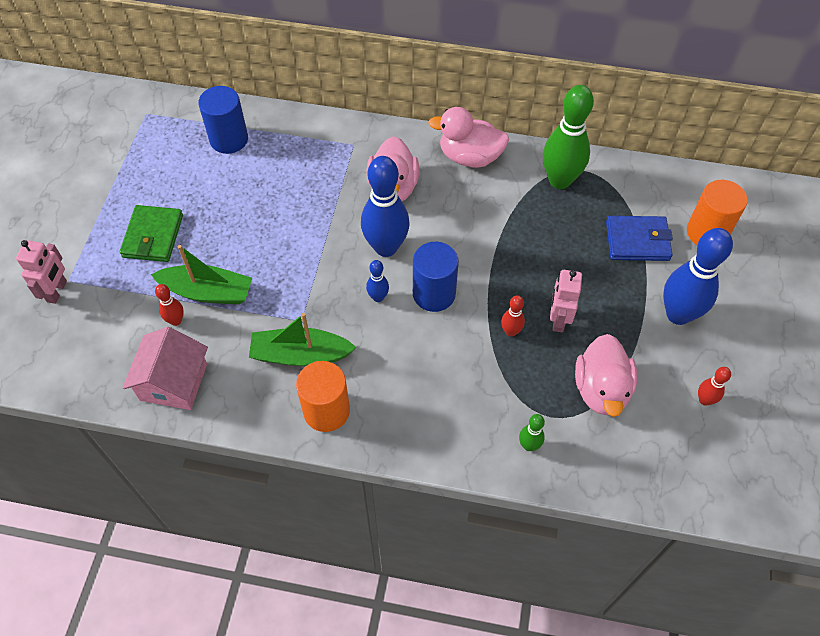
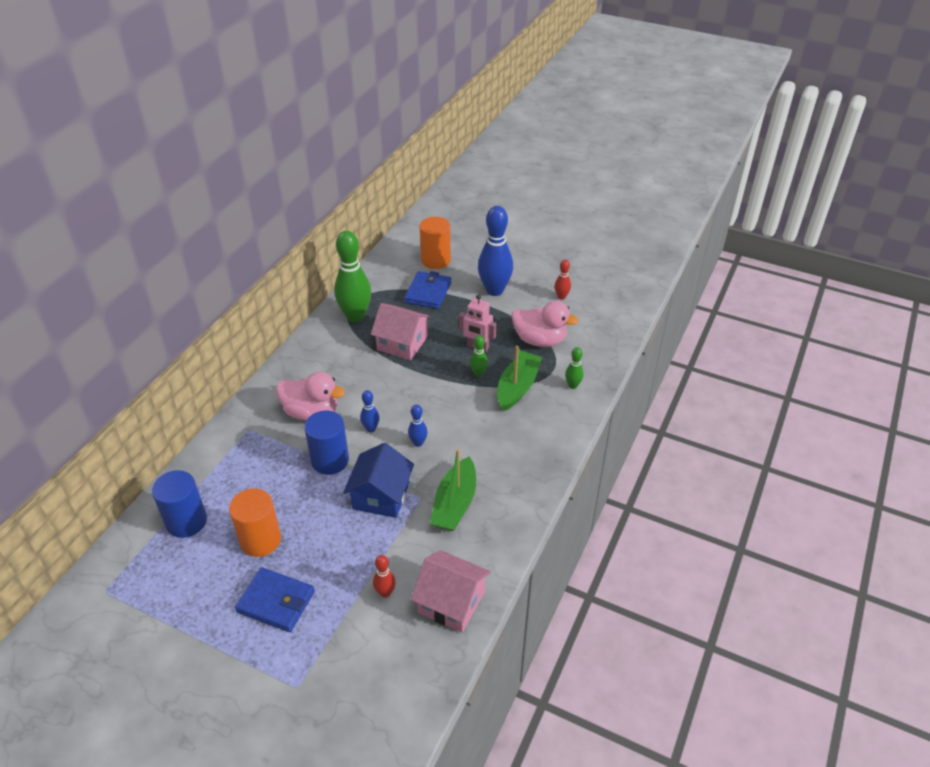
camera: 75 degrees left, 15 degrees down
pink robot [16,240,67,304] -> none
green wallet [120,205,183,262] -> blue wallet [235,567,315,632]
green boat [151,245,252,304] -> green boat moved to [497,345,542,411]
orange cylinder [296,361,350,432] -> orange cylinder moved to [229,488,281,557]
blue bowling pin [361,156,410,257] -> blue bowling pin [360,390,379,432], size x0.46
blue cylinder [413,242,459,312] -> blue cylinder moved to [304,411,349,475]
pink duck [428,107,509,168] -> none
red bowling pin [501,295,525,337] -> green bowling pin [470,335,488,377]
none -> blue house [343,443,414,518]
none -> pink house [371,303,431,360]

